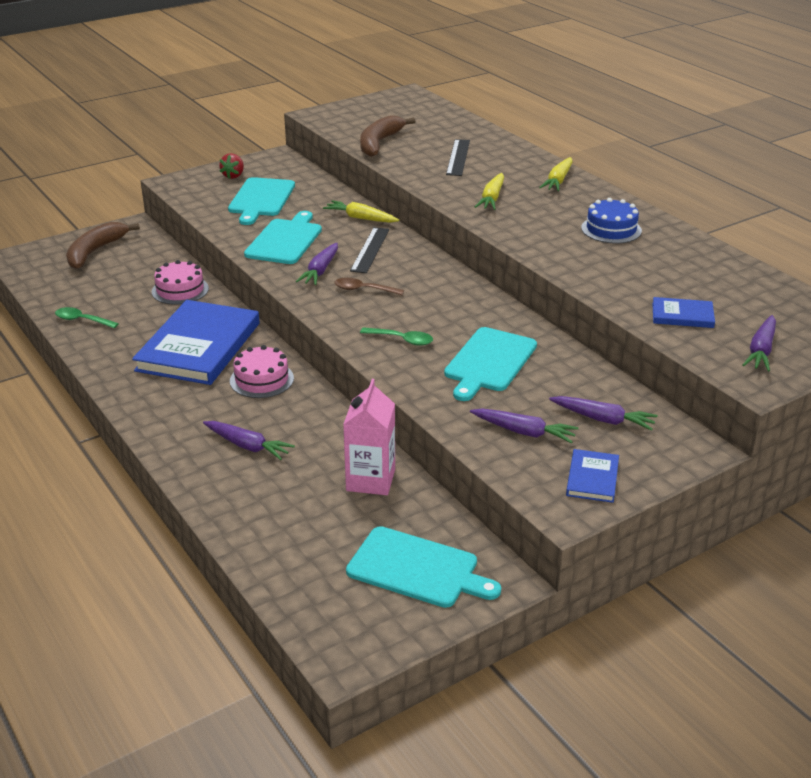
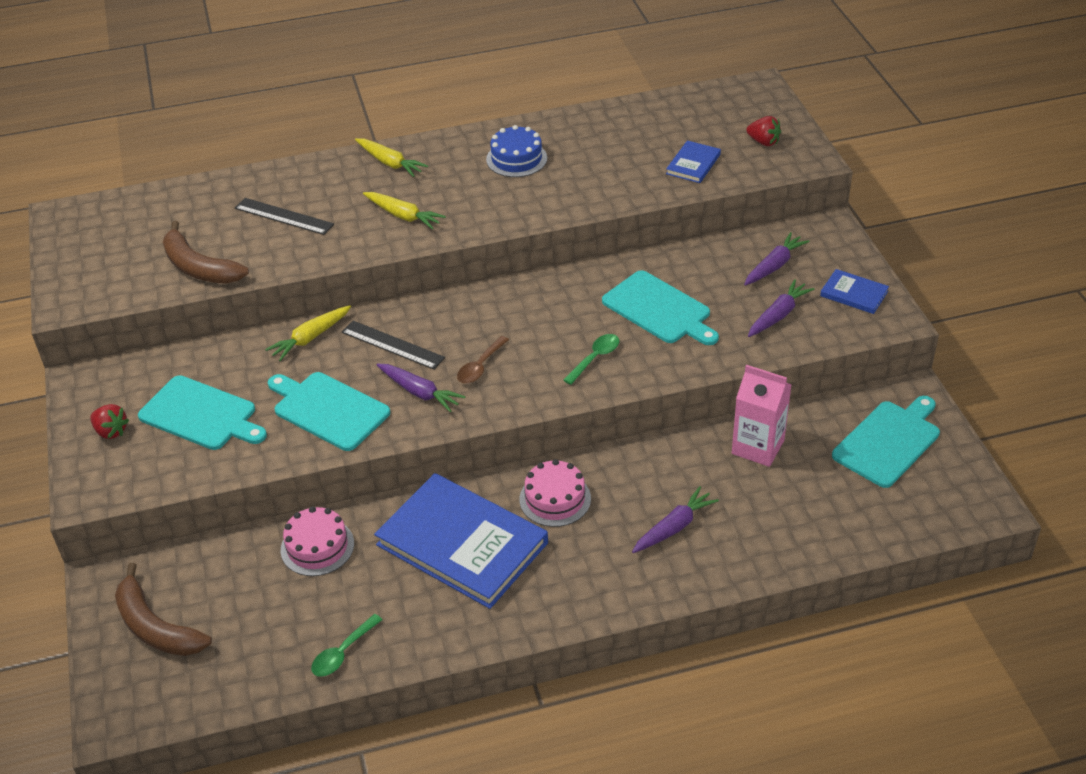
camera: 70 degrees left, 10 degrees up
purple carrot [742,315,776,371] -> red strawberry [746,116,781,146]

